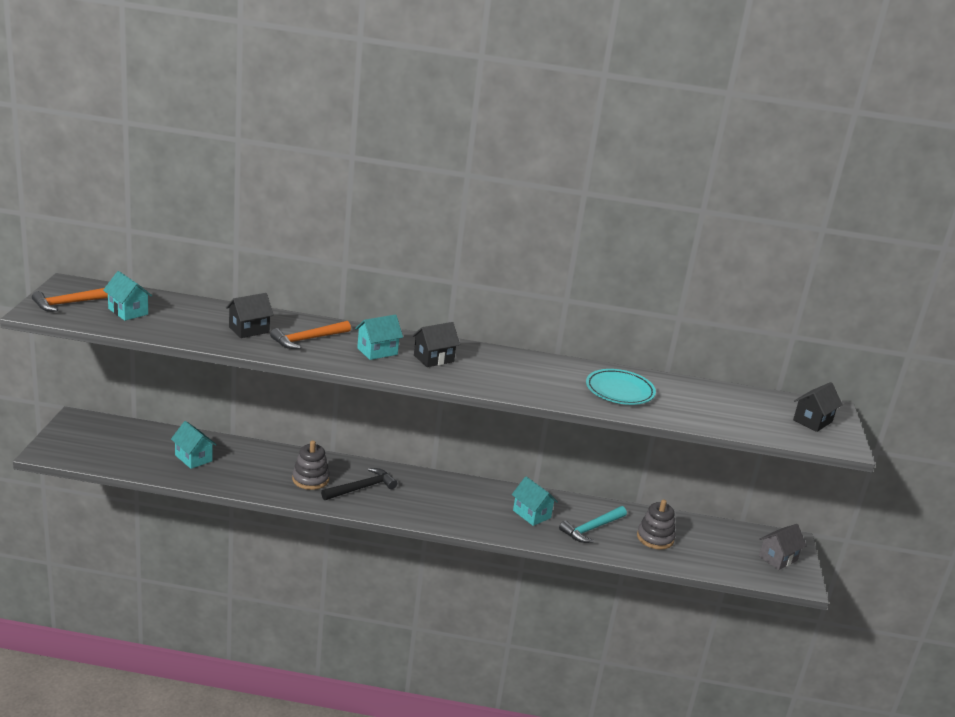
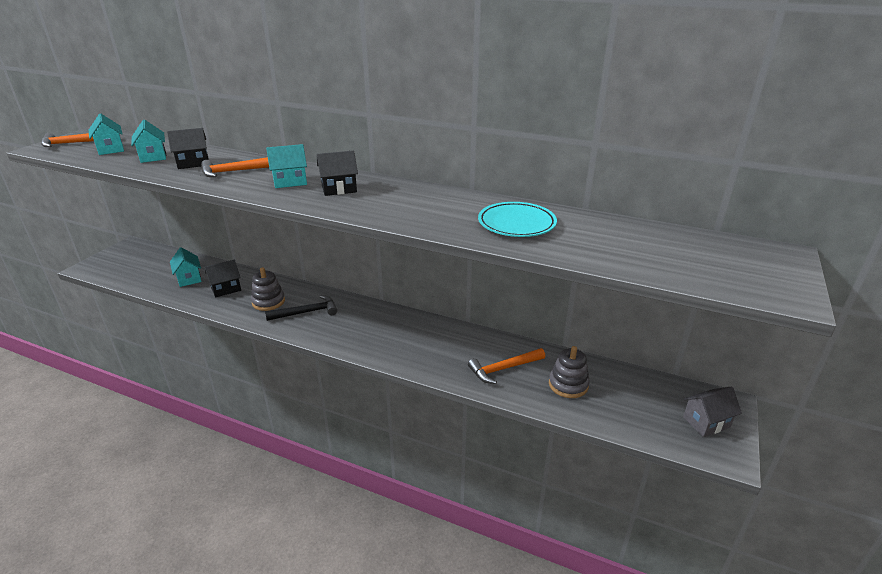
camera: 20 degrees right, 5 degrees up
turquoise house [512,476,558,526] -> turquoise house moved to [131,120,166,163]
turquoise hammer [559,506,627,543] -> orange hammer [468,348,545,384]
black house [793,382,843,432] -> black house moved to [205,260,241,297]

